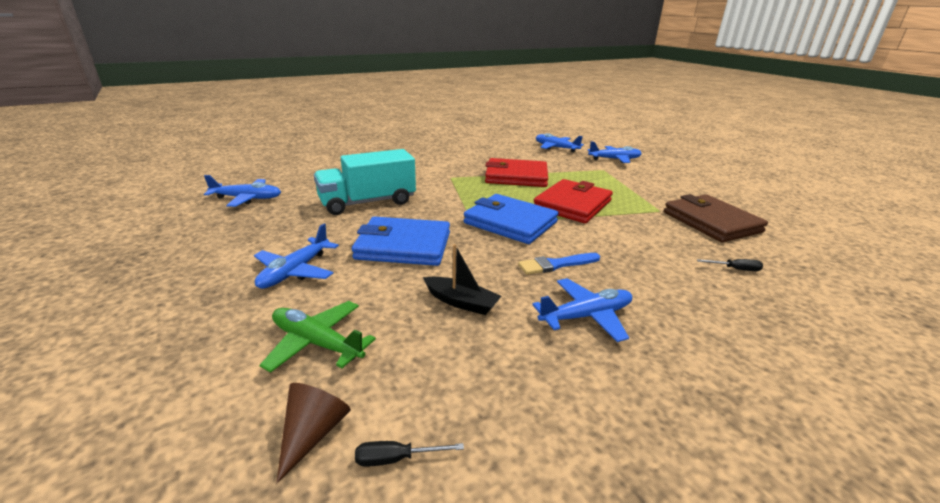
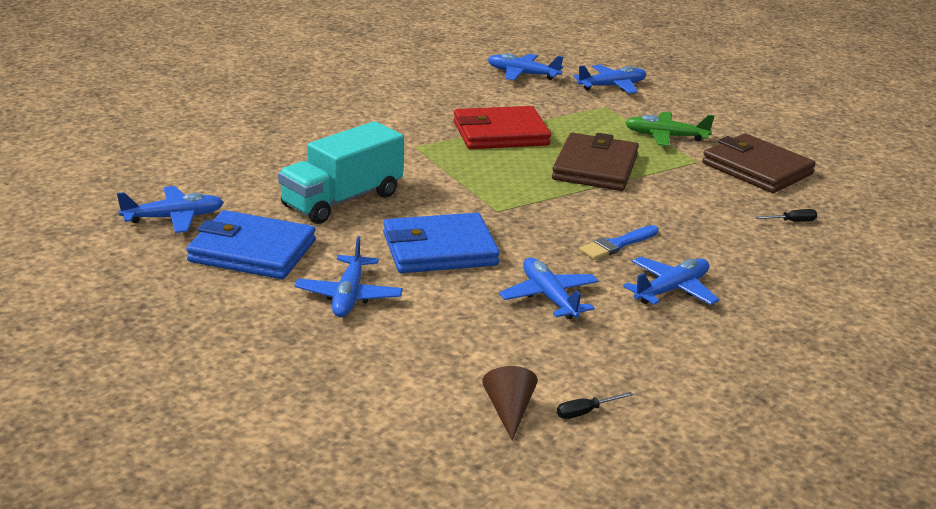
camera: 20 degrees left, 0 degrees up
green plane [259,301,376,373] -> green plane moved to [625,112,715,146]
black boat [423,244,501,315] -> blue plane [499,258,599,320]
blue wallet [464,194,559,244] -> blue wallet moved to [186,210,316,279]
red wallet [534,179,613,223] -> brown wallet [552,133,639,191]

